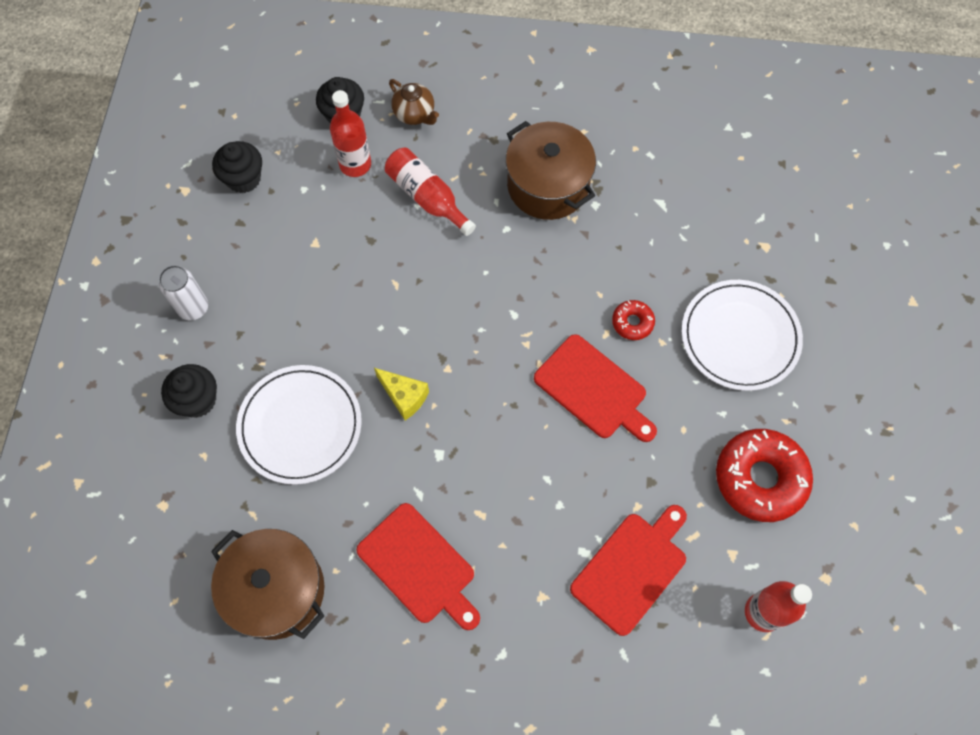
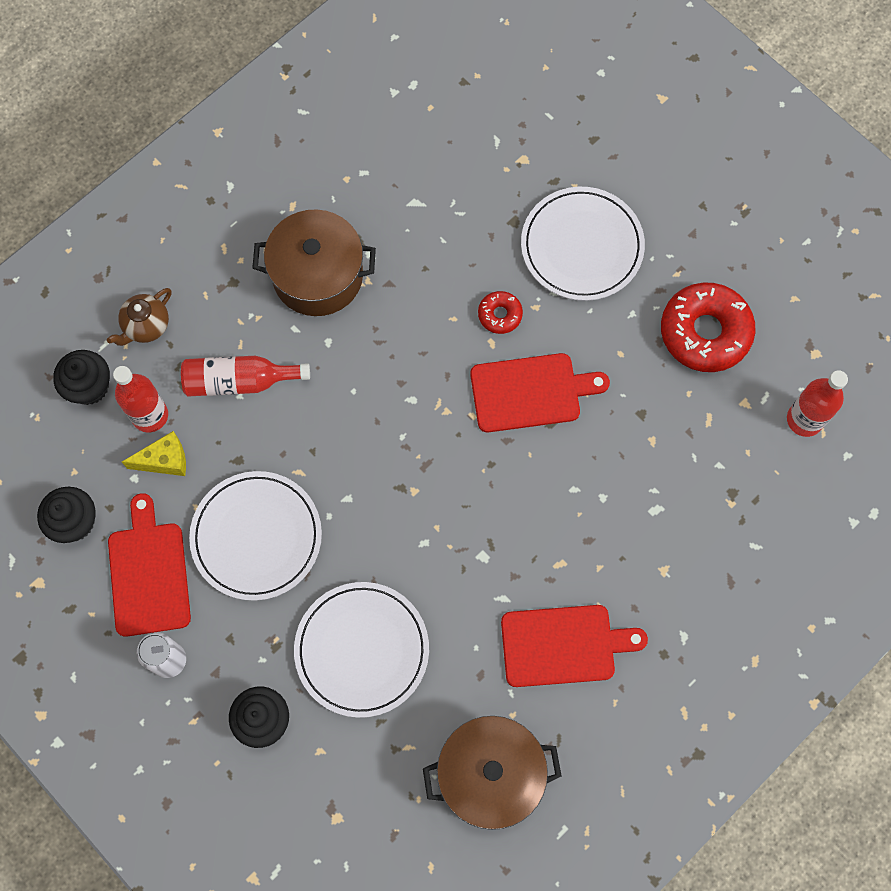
camera: 50 degrees left, 5 degrees up
yellow cheese [374,368,429,420] -> yellow cheese moved to [122,431,186,476]
brown teapot [389,79,439,125] -> brown teapot turned 135 degrees clockwise [107,288,171,346]
red cutting board [570,505,687,636] -> red cutting board moved to [108,493,191,637]
none -> white plate [189,471,322,601]

